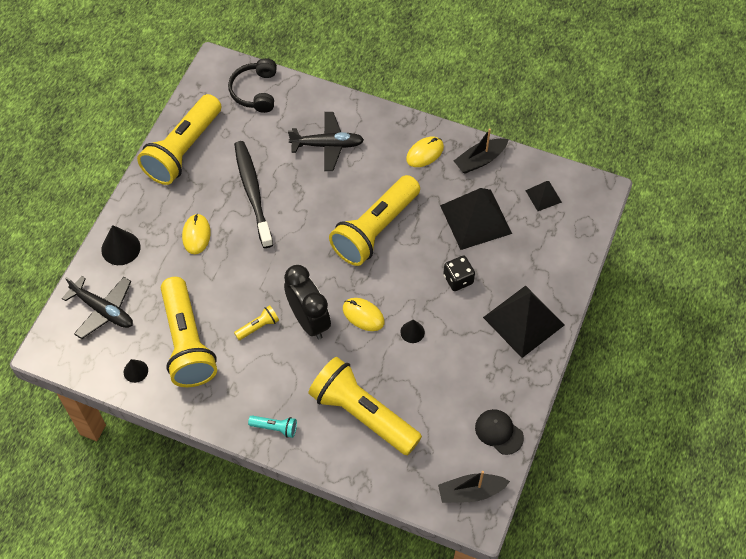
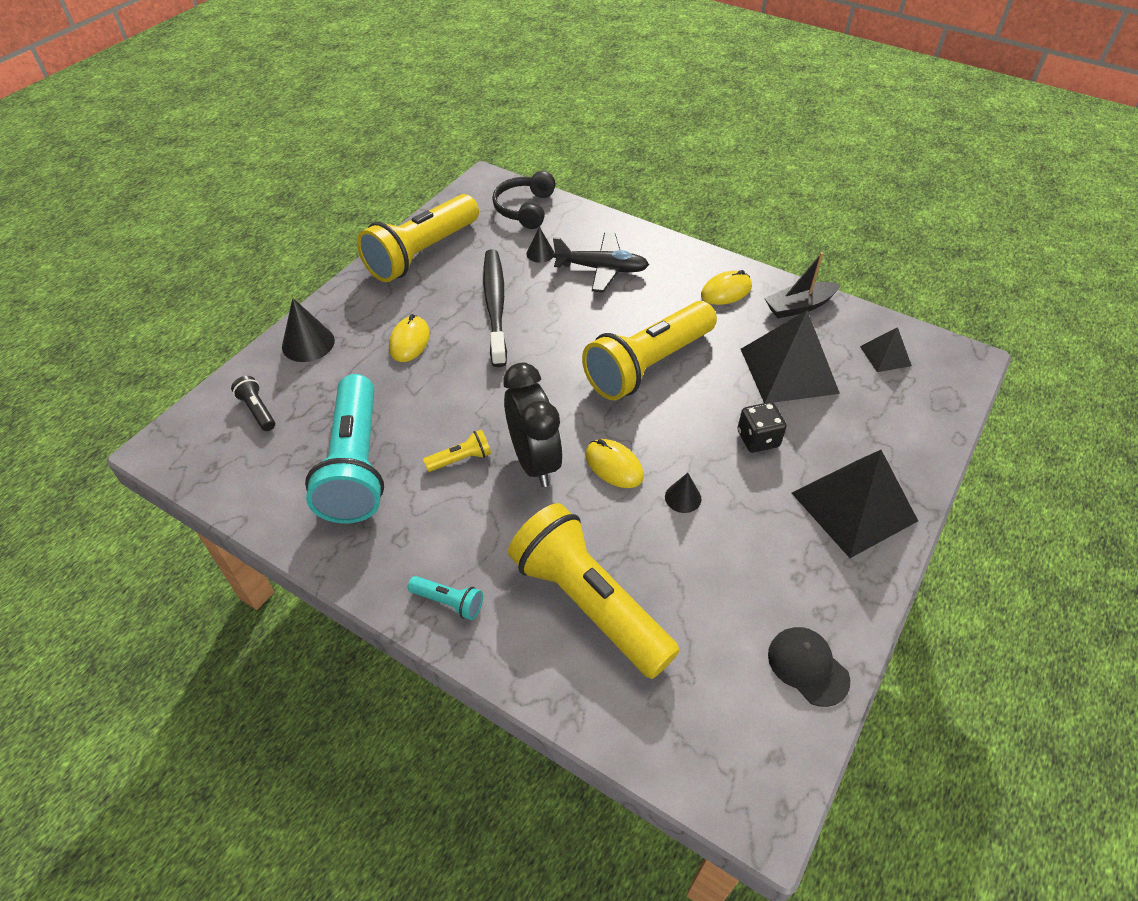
camera: 10 degrees right, 10 degrees down
black plane [62,276,133,339] -> black flashlight [231,376,275,431]
black cone [124,359,148,383] -> black cone moved to [526,227,554,263]
yellow flashlight [161,277,217,387] -> turquoise flashlight [305,374,384,523]
black boat [438,471,510,503] -> none

